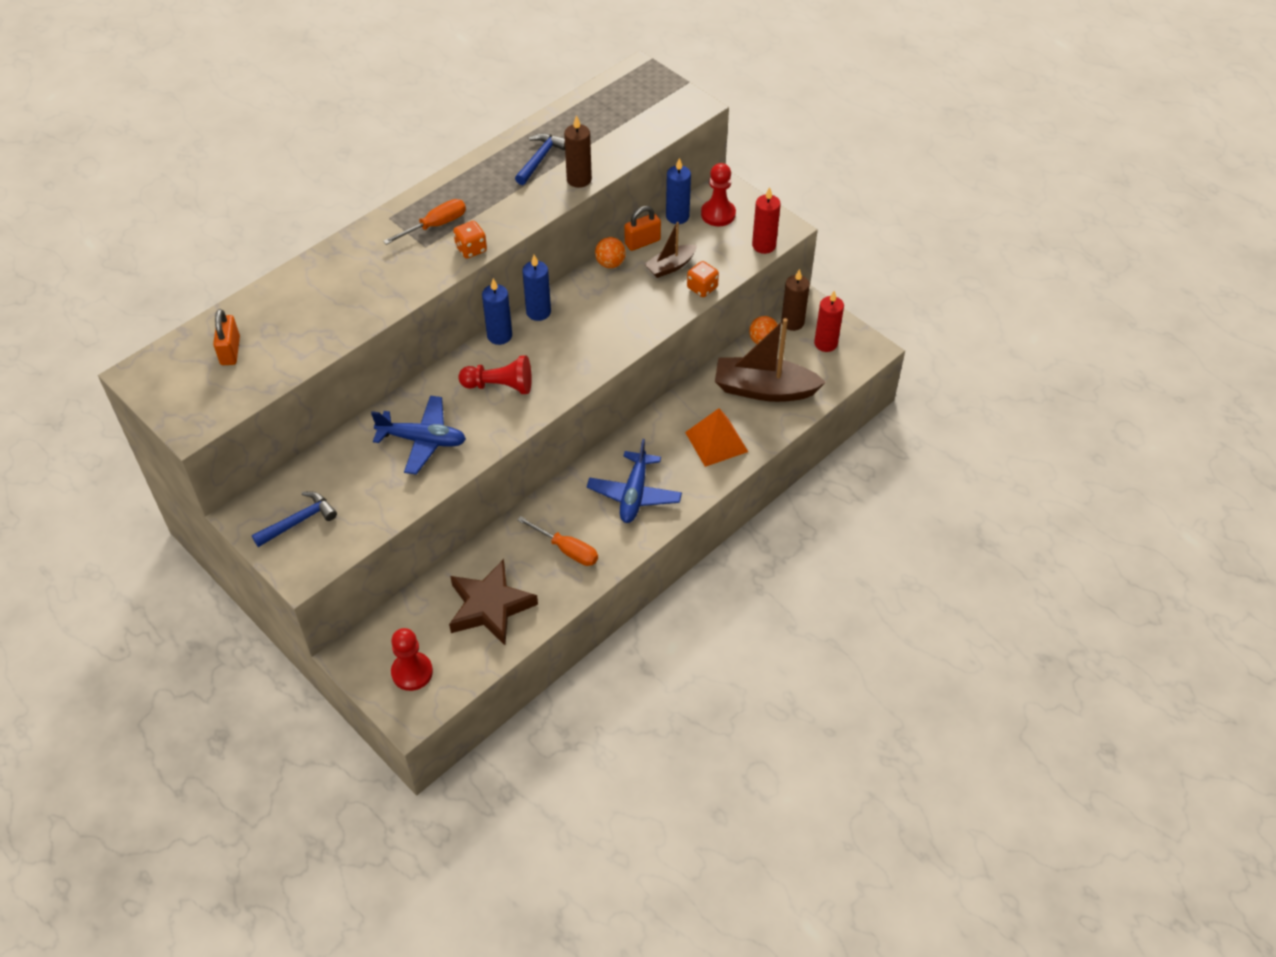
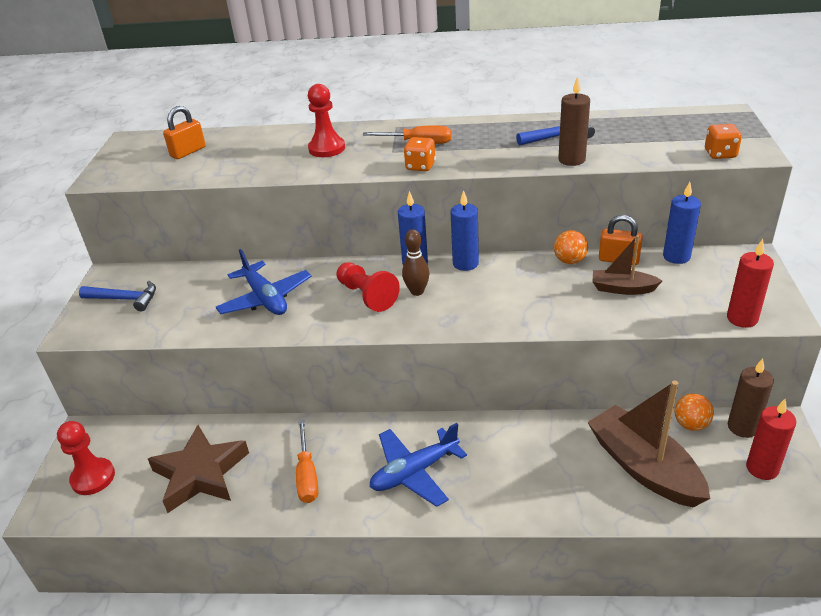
camera: 50 degrees right, 15 degrees down
orange pyramid [685,408,748,467] -> none
orange dice [687,261,719,297] -> orange dice moved to [705,124,742,159]
red pawn [701,163,736,226] -> red pawn moved to [308,84,345,157]
none -> brown bowling pin [402,229,430,296]

